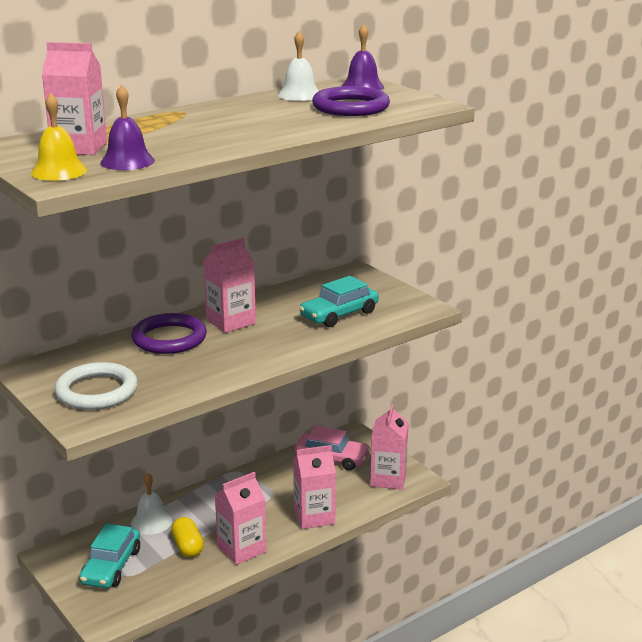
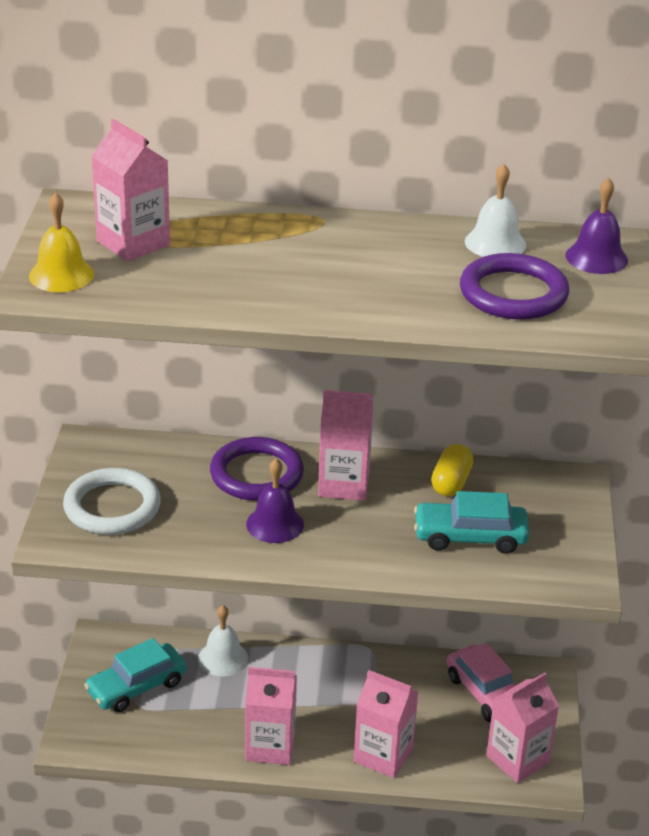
camera: 40 degrees right, 10 degrees up
purple bell [100,85,155,170] -> purple bell moved to [246,458,304,543]
yellow capsule [171,517,204,557] -> yellow capsule moved to [431,444,473,496]

